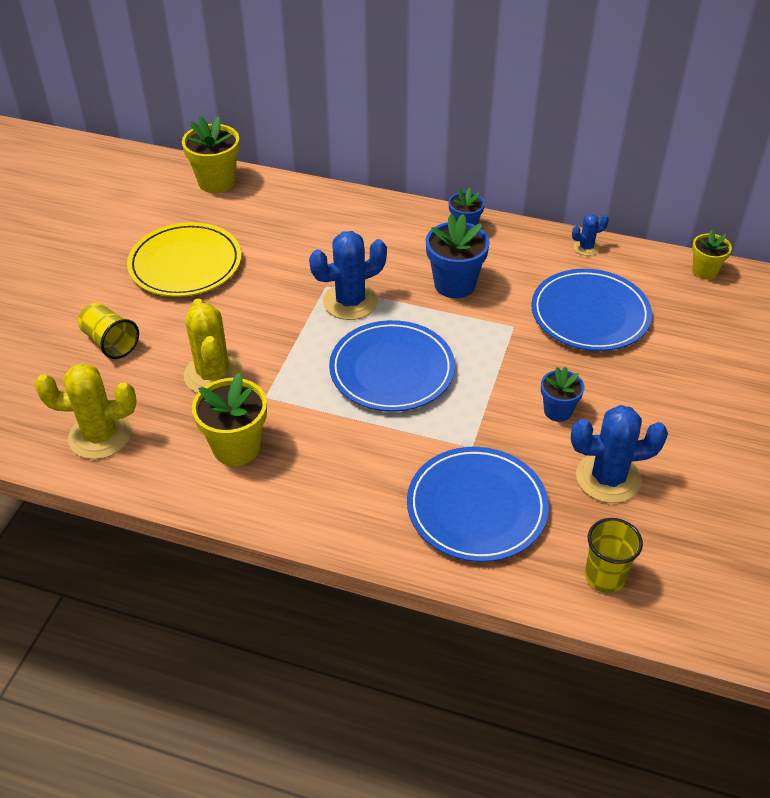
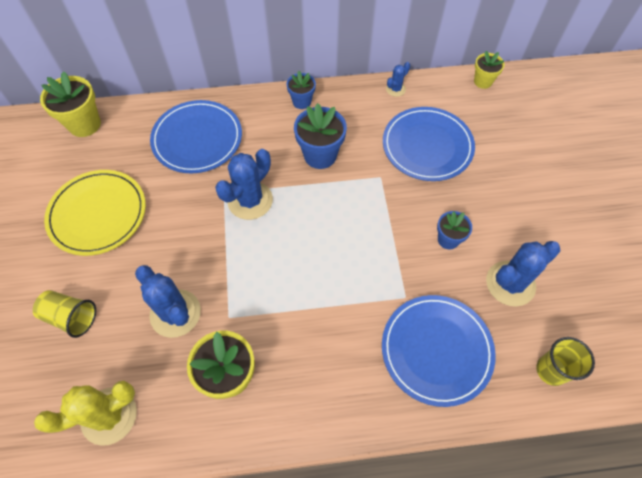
camera: 25 degrees left, 15 degrees up
yellow cactus [184,299,243,393] -> blue cactus [135,265,201,338]
blue plate [329,320,455,412] -> blue plate moved to [150,100,242,173]

